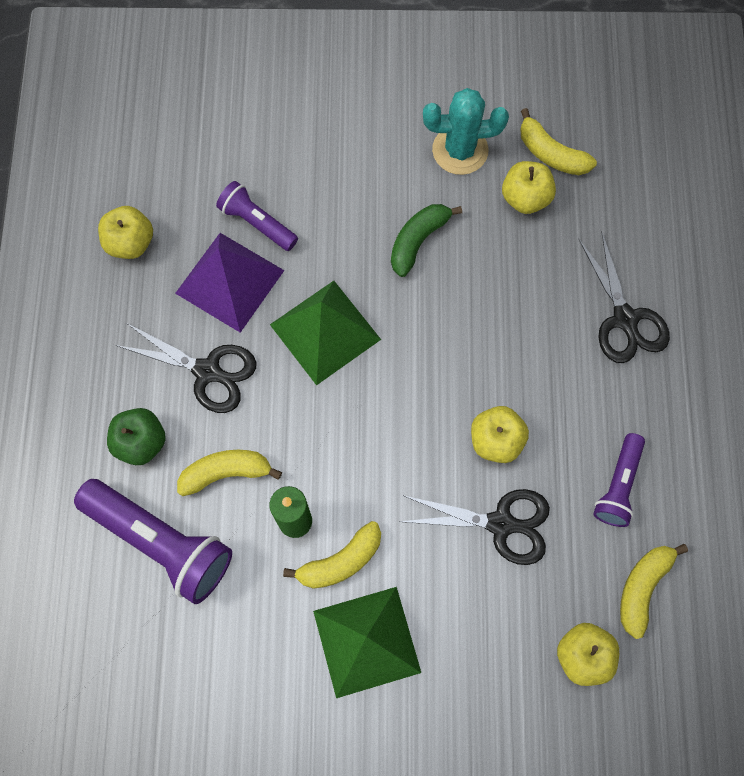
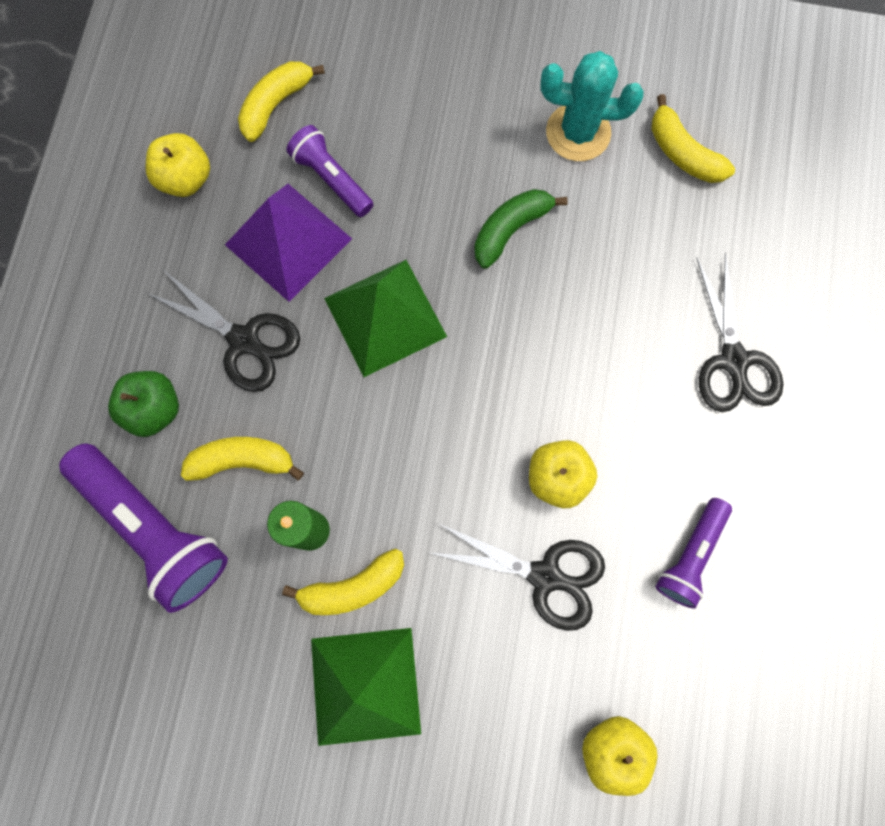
camera: 10 degrees right, 5 degrees up
yellow apple [502,161,556,214] -> none
yellow banana [620,544,688,639] -> yellow banana moved to [238,61,325,142]

